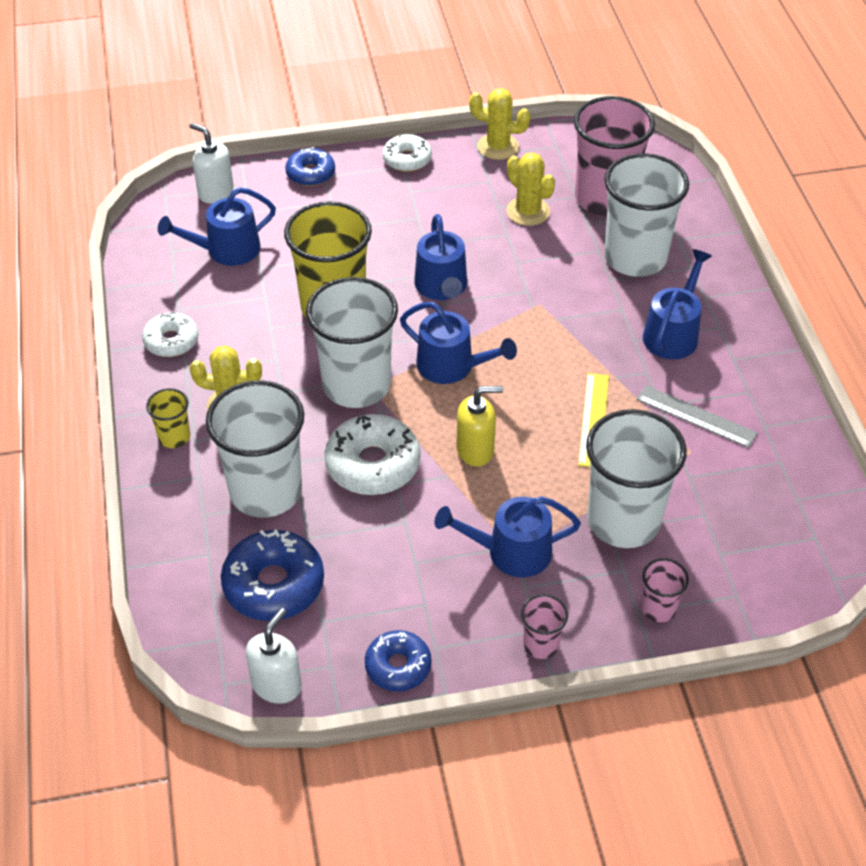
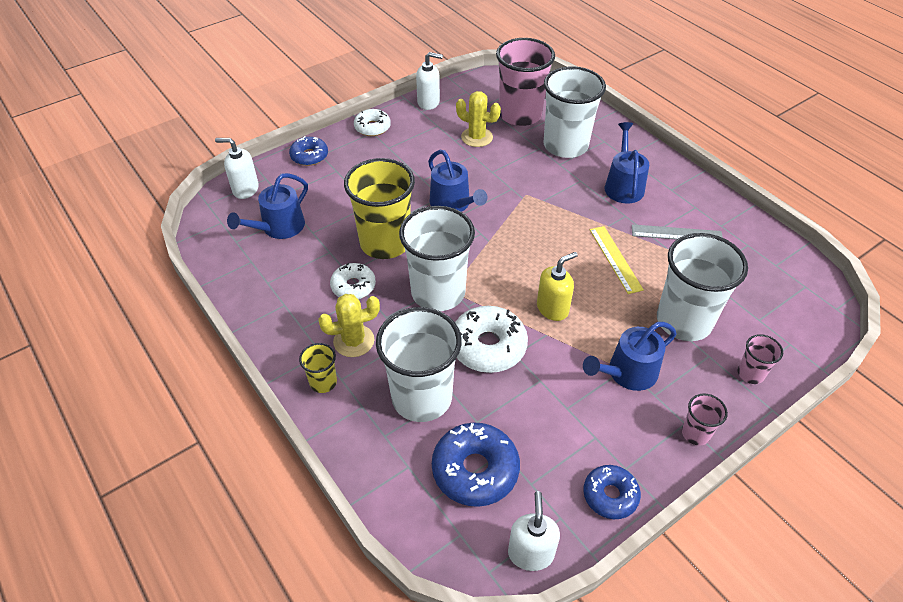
camera: 25 degrees left, 0 degrees up
white donut [142,311,199,357] -> white donut moved to [330,263,376,299]
blue watering can [400,302,517,384] -> none
yellow cactus [469,88,530,160] -> white soap dispenser [416,52,443,110]

